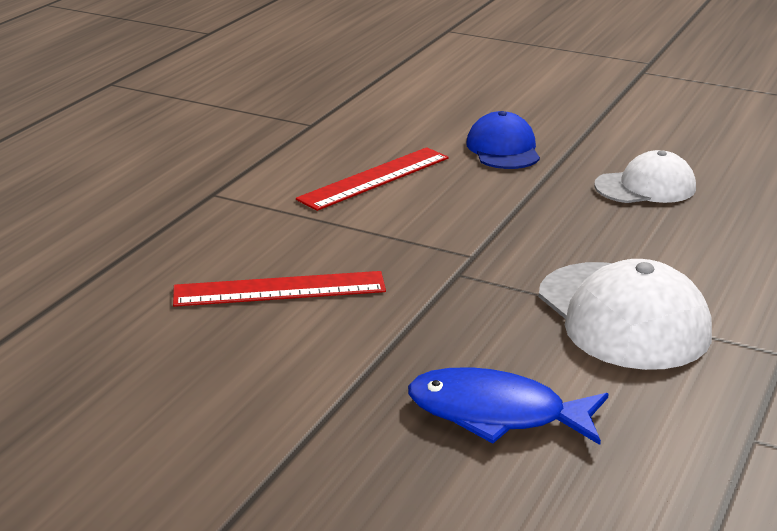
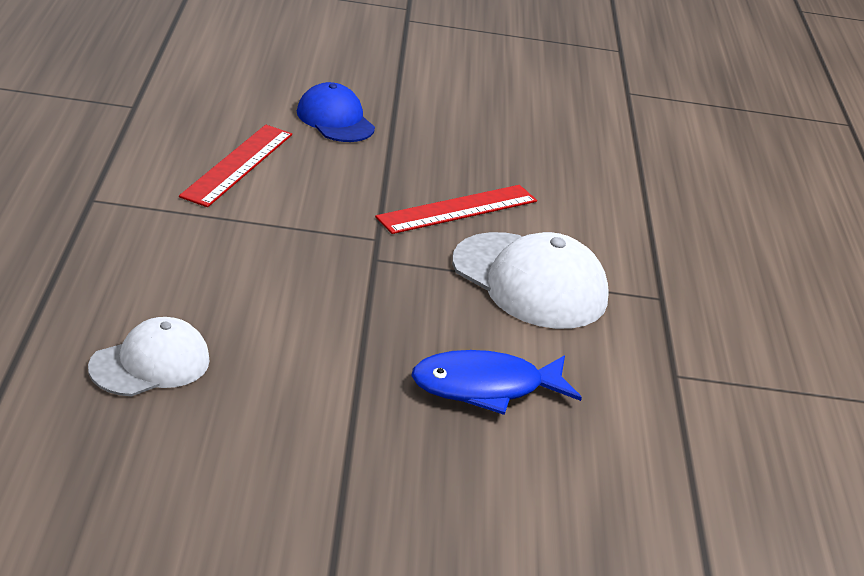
camera: 30 degrees left, 5 degrees up
red ruler [173,271,386,307] -> red ruler moved to [375,185,537,234]
white cap [594,150,696,203] -> white cap moved to [88,317,210,396]

